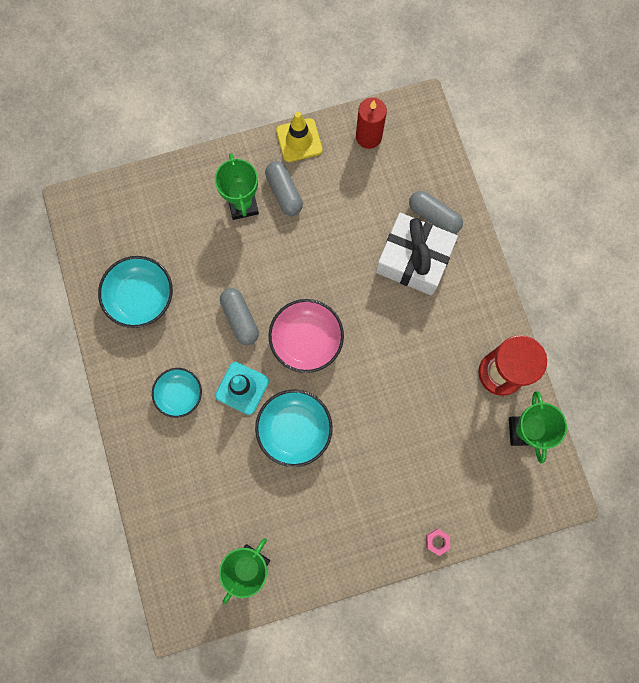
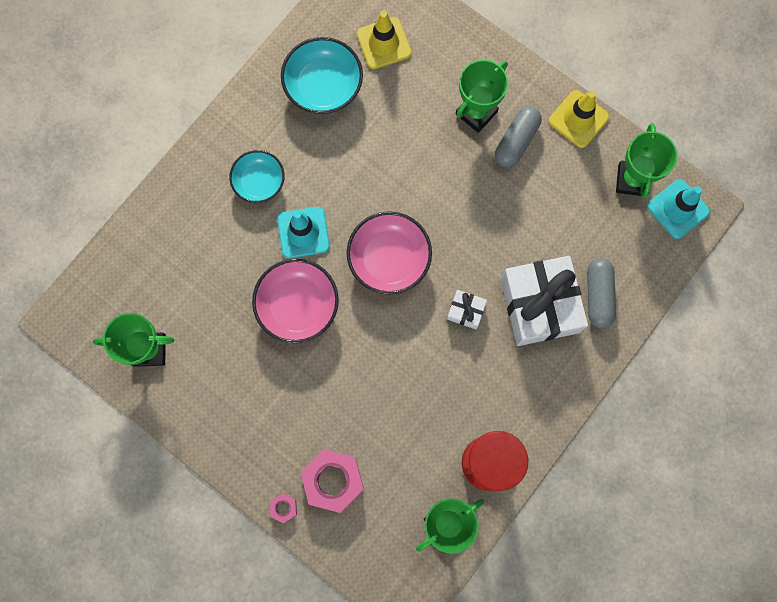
camera: 55 degrees right, 0 degrees up
grey capsule [220,288,259,345] -> none
turquoise bowl [255,389,333,467] -> pink bowl [252,259,339,343]
red candle [356,98,387,149] -> green trophy [616,123,678,198]
none -> pink nut [300,449,364,513]
none -> yellow traffic cone [357,11,412,69]
none -> white gift [447,290,487,329]
none -> turquoise traffic cone [647,179,710,239]

